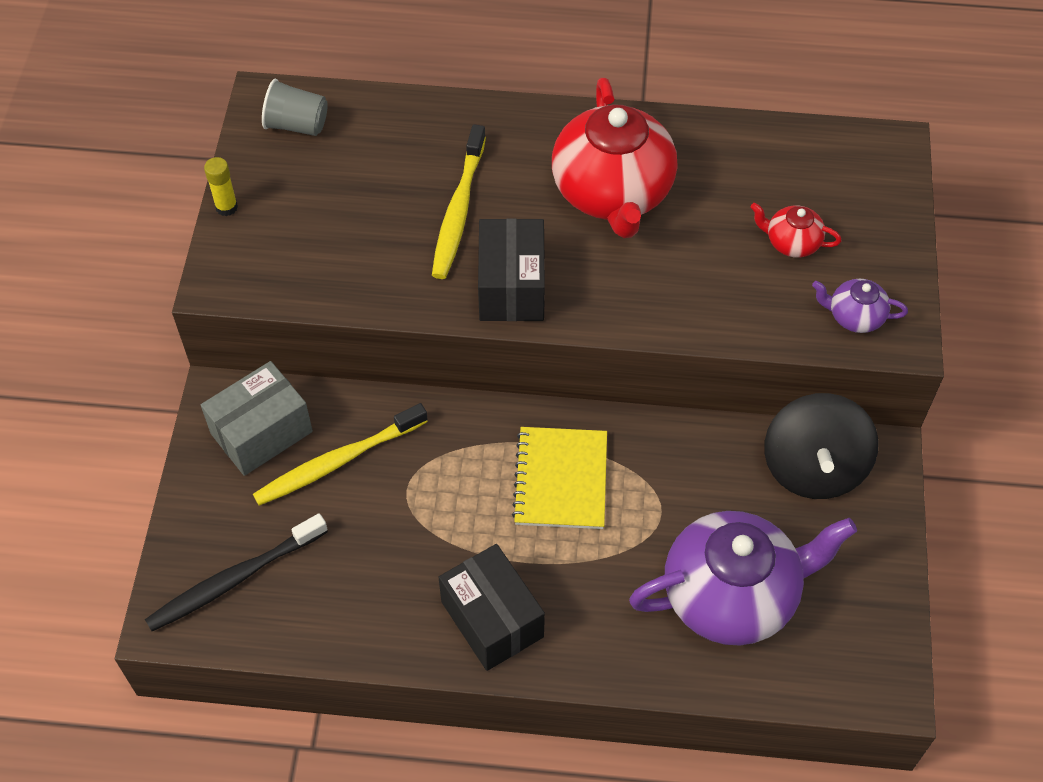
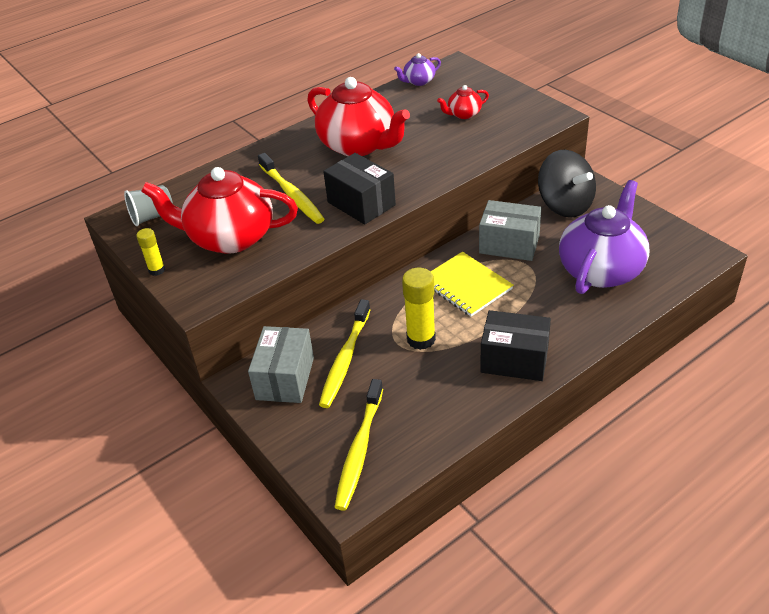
camera: 40 degrees left, 15 degrees down
black toothbrush [145,513,328,631] -> yellow toothbrush [335,379,383,511]
purple teapot [812,279,908,333] -> purple teapot moved to [394,53,441,86]
none -> red teapot [141,167,298,254]
none -> yellow glue stick [402,268,436,350]
none -> grey box [479,200,542,261]

